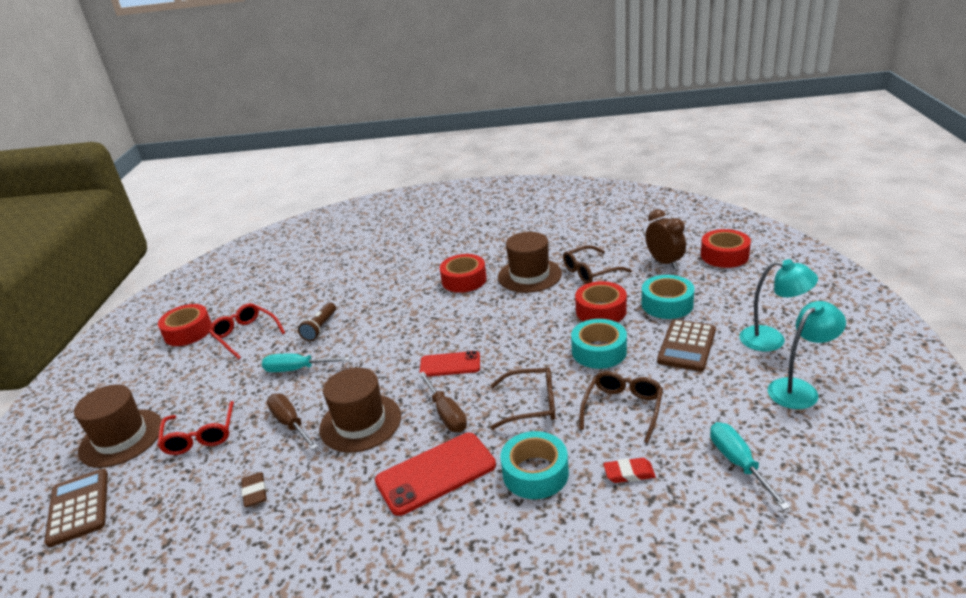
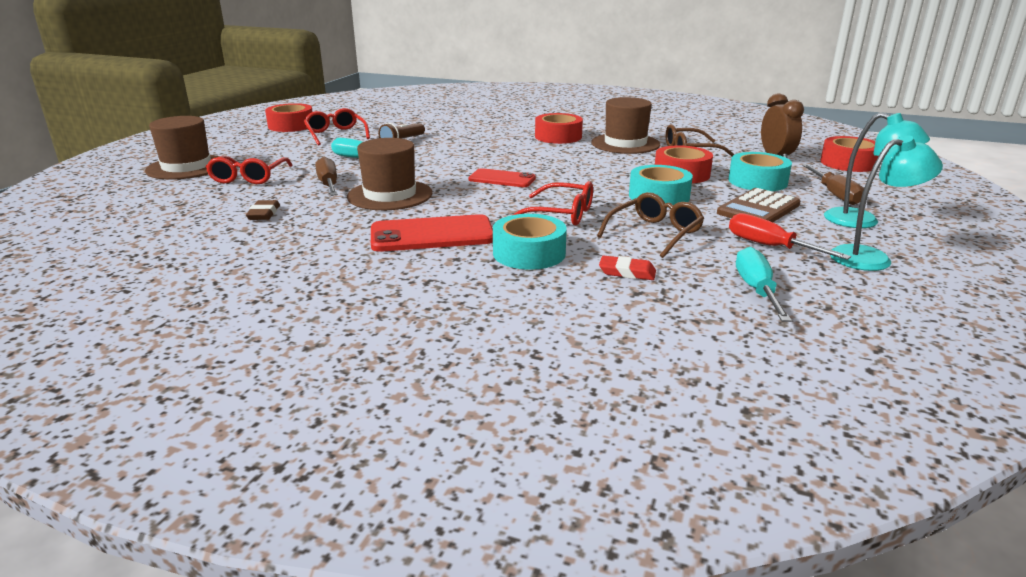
camera: 15 degrees right, 5 degrees down
brown calculator [44,469,108,547] -> none
brown screwdriver [418,371,467,432] -> brown screwdriver moved to [802,164,864,205]
brown glasses [490,367,555,430] -> red glasses [513,181,593,225]
none -> red screwdriver [729,213,851,260]

